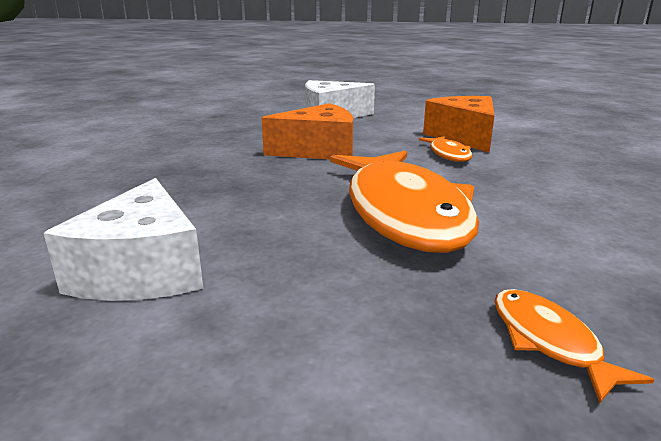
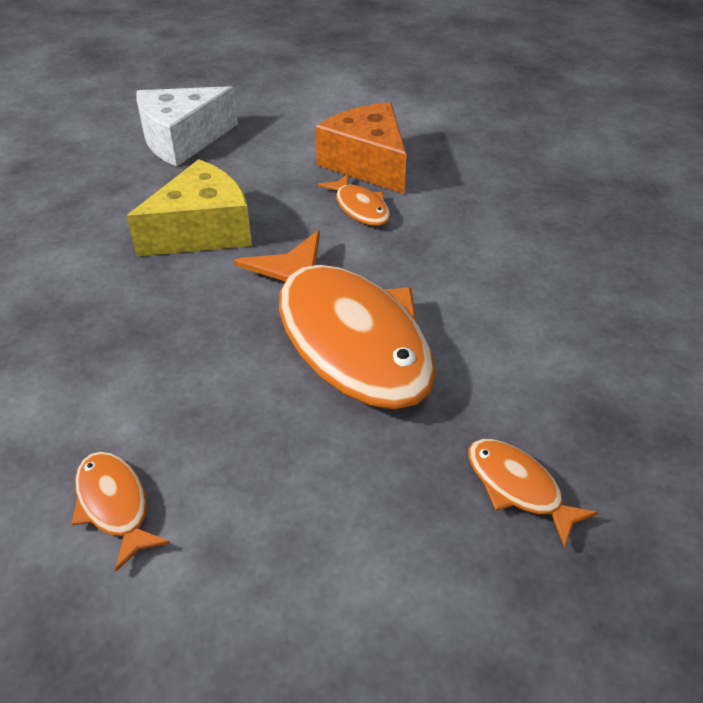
camera: 20 degrees left, 20 degrees up
white cheese [44,178,204,301] -> orange fish [72,452,170,572]
orange cheese [261,103,353,160] -> yellow cheese [127,159,252,256]

